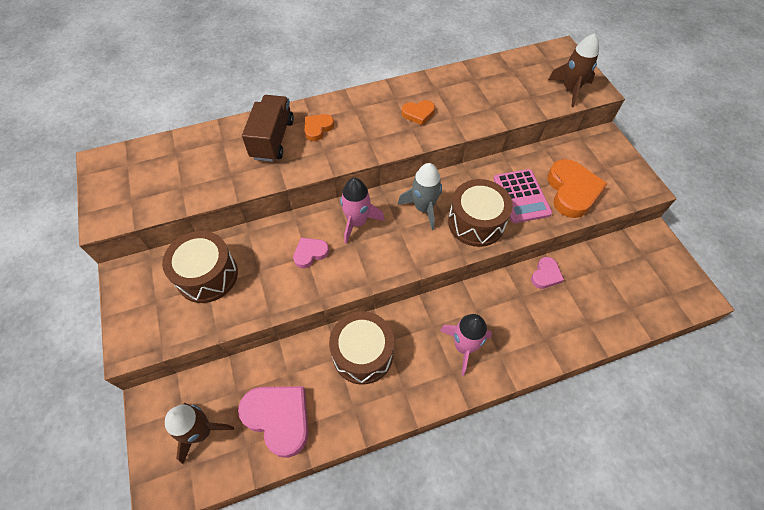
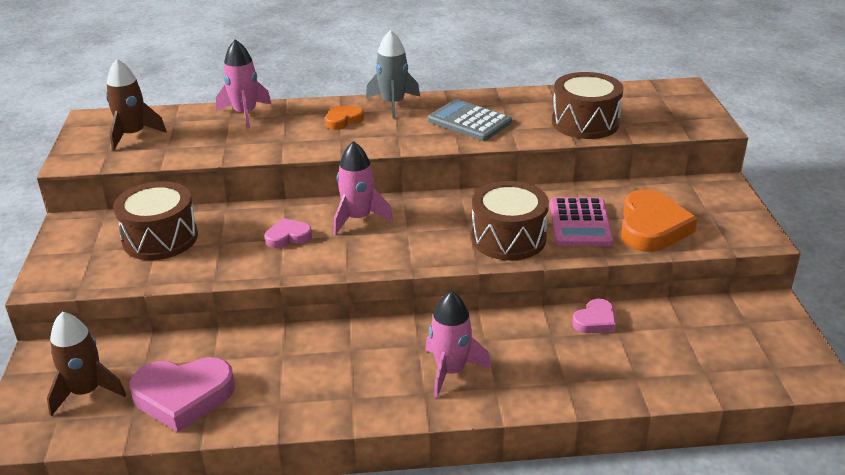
camera: 15 degrees right, 25 degrees down
pink heart [238,386,308,458] -> pink heart turned 120 degrees clockwise [129,357,235,432]
brown truck [242,95,294,162] -> none
brown drum [329,312,394,384] -> brown drum moved to [552,72,624,139]
grey rocket [397,163,442,230] -> grey rocket moved to [366,30,420,118]
orange heart [402,100,435,125] -> grey calculator [428,99,512,141]
brown rocket [548,33,599,107] -> brown rocket moved to [106,59,167,150]
none -> pink rocket [216,39,271,128]

